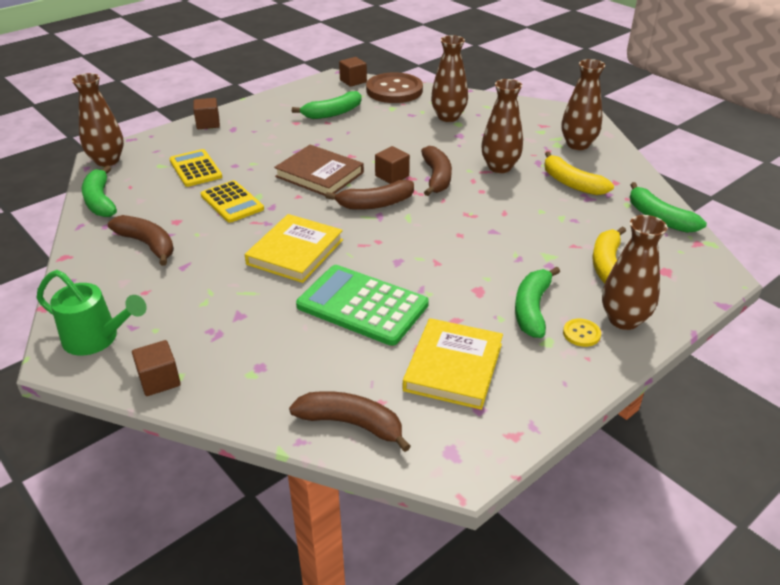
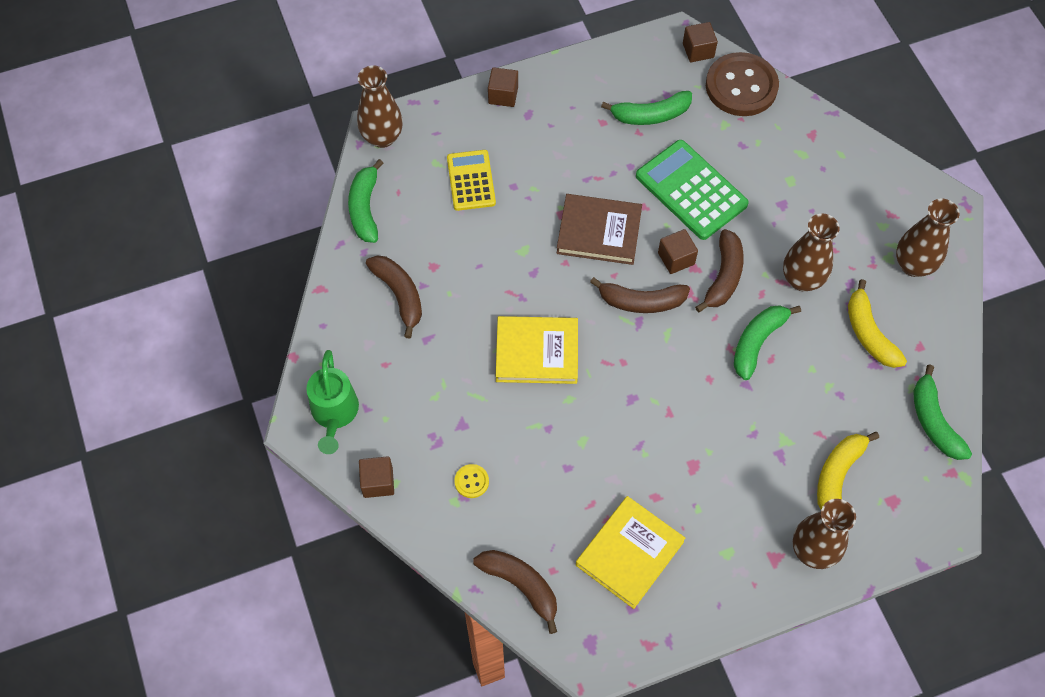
camera: 20 degrees right, 25 degrees up
green watering can [37,270,147,356] -> green watering can turned 45 degrees clockwise [306,350,359,454]
yellow calculator [201,180,264,223] -> none
yellow book [245,214,343,283] -> yellow book turned 45 degrees clockwise [496,316,578,384]
brown book [274,144,364,196] -> brown book turned 45 degrees counterclockwise [557,194,642,265]
green calculator [296,265,429,346] -> green calculator moved to [636,140,749,240]
brown vase [431,35,468,122] -> none
green banana [515,267,560,338] -> green banana moved to [734,305,801,380]
yellow button [563,319,601,347] -> yellow button moved to [454,464,489,498]

